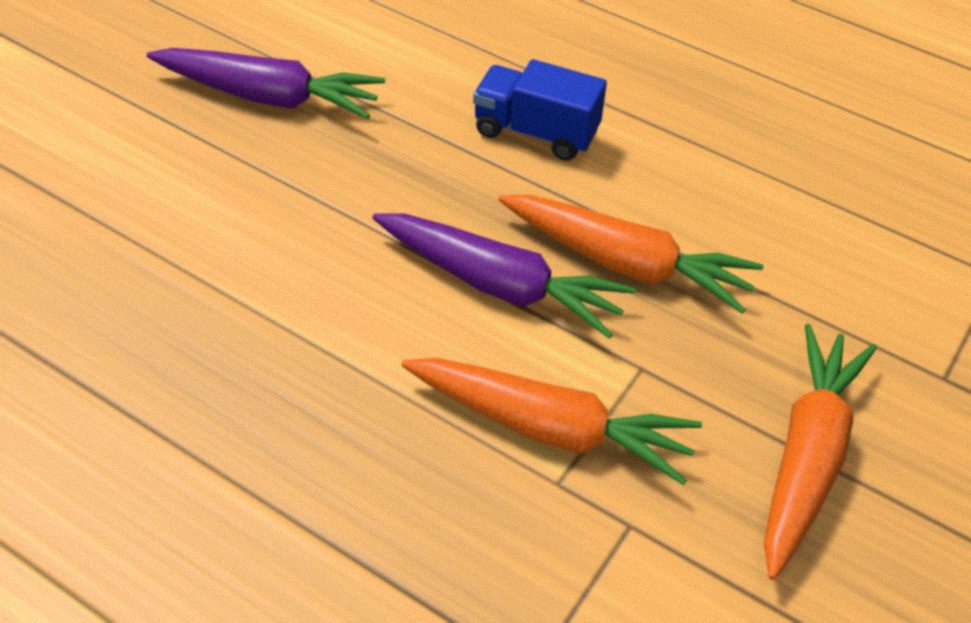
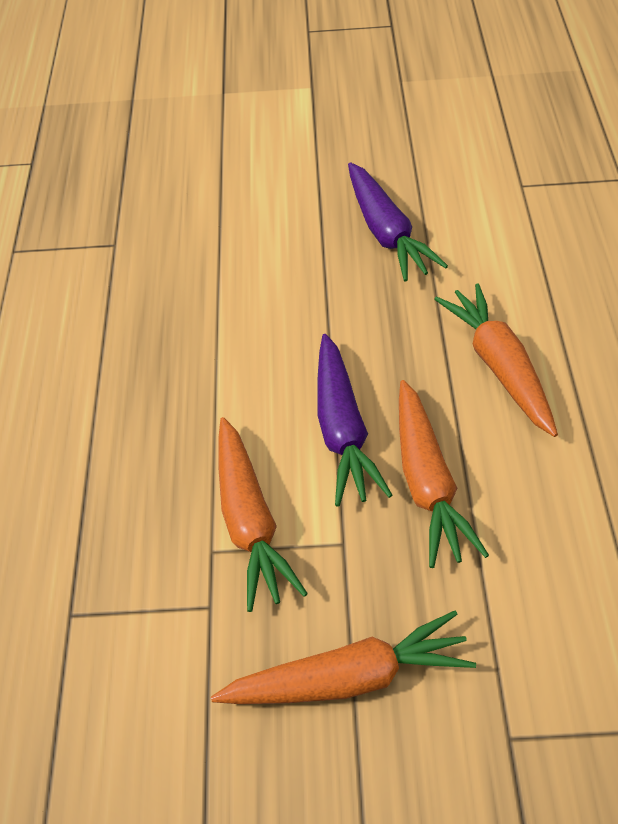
camera: 60 degrees right, 0 degrees up
blue truck [473,59,607,161] -> orange carrot [434,283,558,437]

